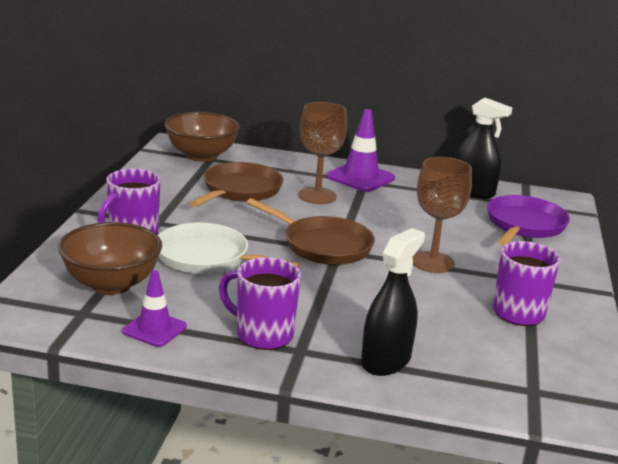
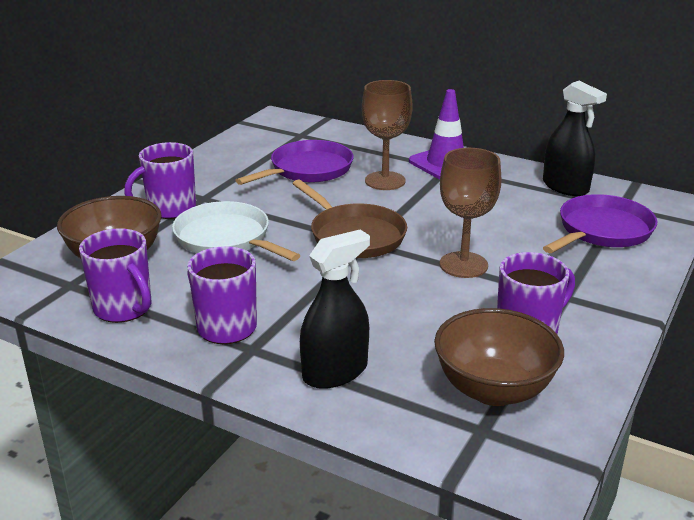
camera: 20 degrees right, 5 degrees up
purple traffic cone [122,270,187,347] -> purple mug [79,228,151,323]
brown bowl [165,112,240,162] -> brown bowl moved to [434,308,564,406]
brown pan [190,162,283,207] -> purple pan [235,140,354,185]

